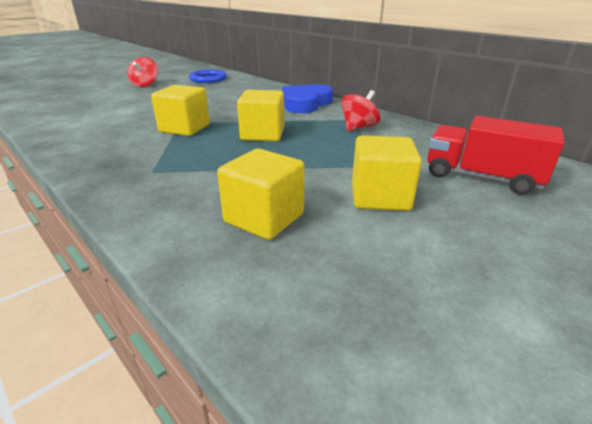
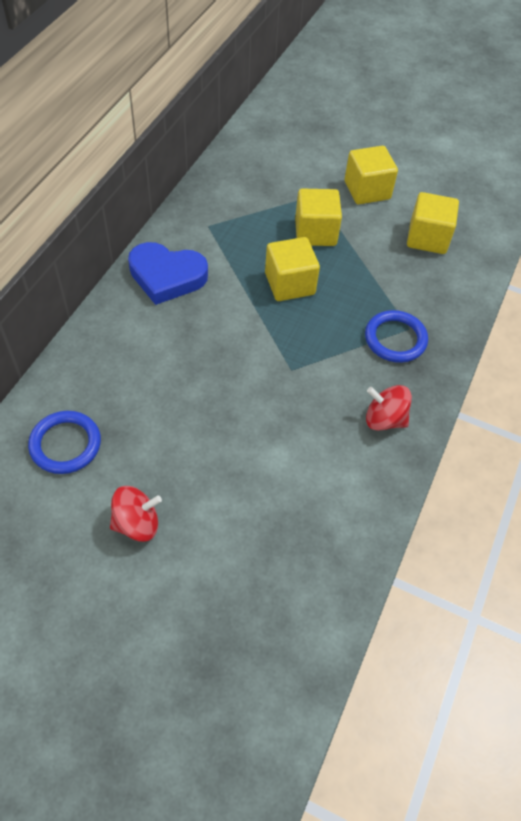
camera: 115 degrees left, 25 degrees up
yellow cube [151,85,210,136] -> yellow cube moved to [295,189,342,246]
red spinning top [341,90,381,131] -> red spinning top moved to [366,385,412,431]
red truck [427,116,565,195] -> none
none -> blue ring [365,310,428,363]

